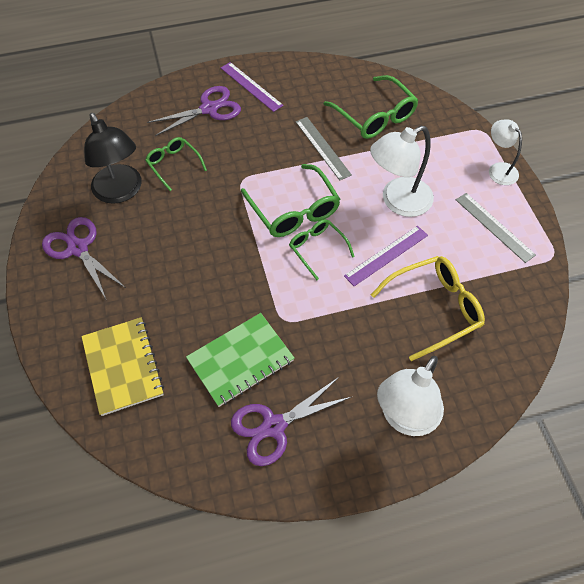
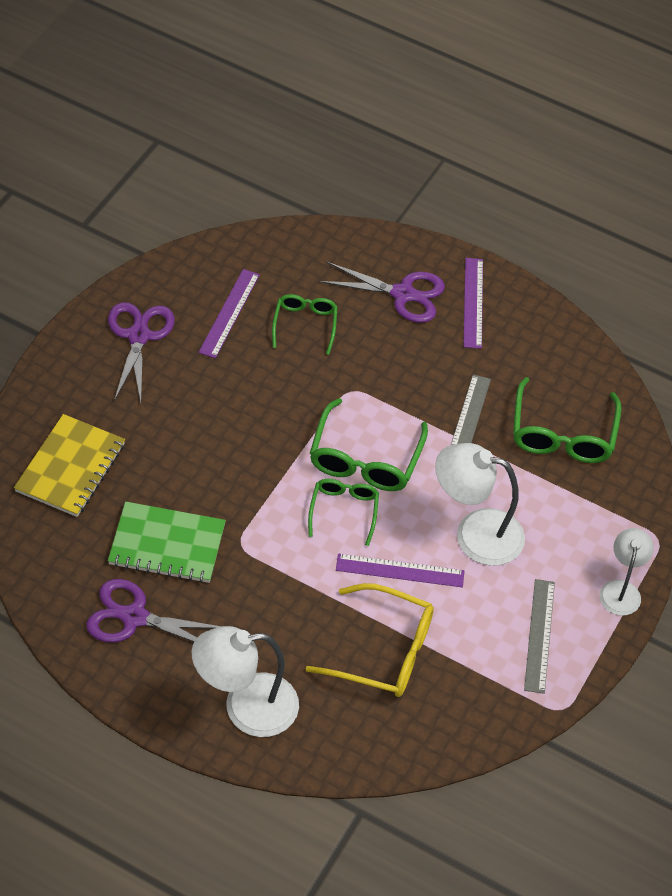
camera: 40 degrees right, 5 degrees down
black lamp [84,113,142,204] -> purple ruler [198,269,260,358]

